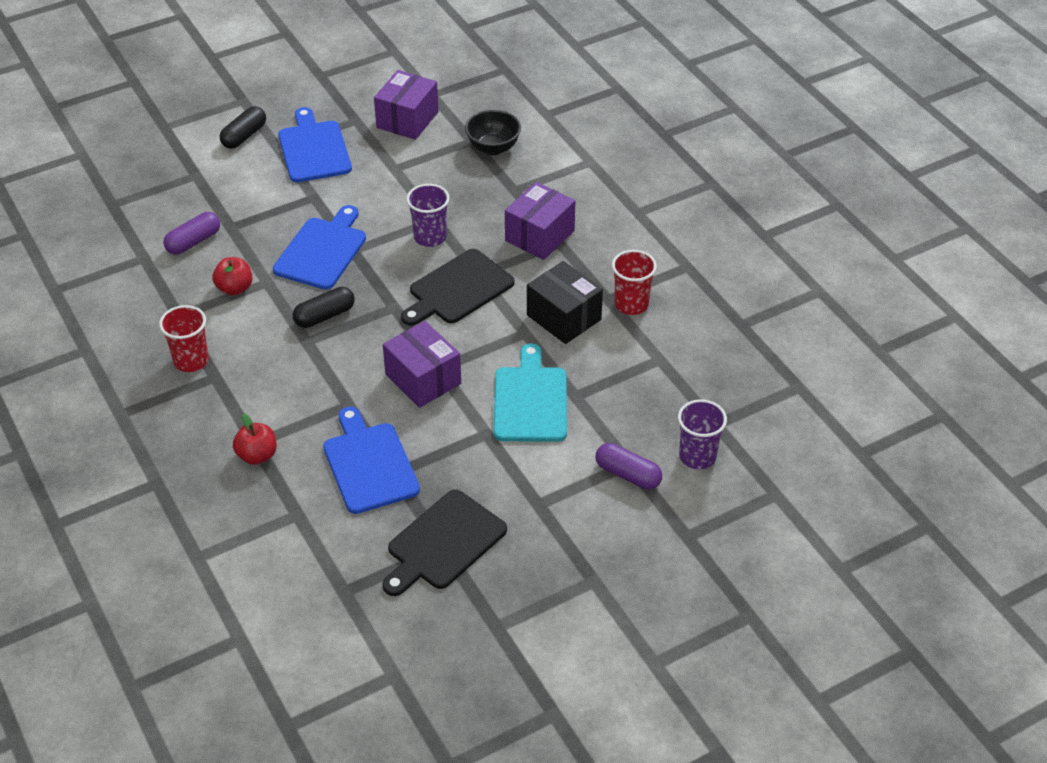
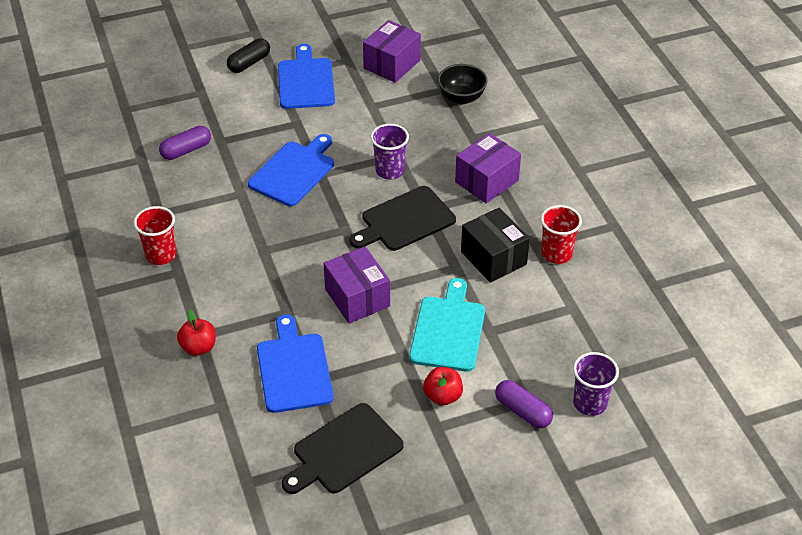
camera: 10 degrees right, 0 degrees up
red apple [213,257,252,295] -> red apple moved to [423,367,463,406]
black capsule [293,287,355,328] -> none

